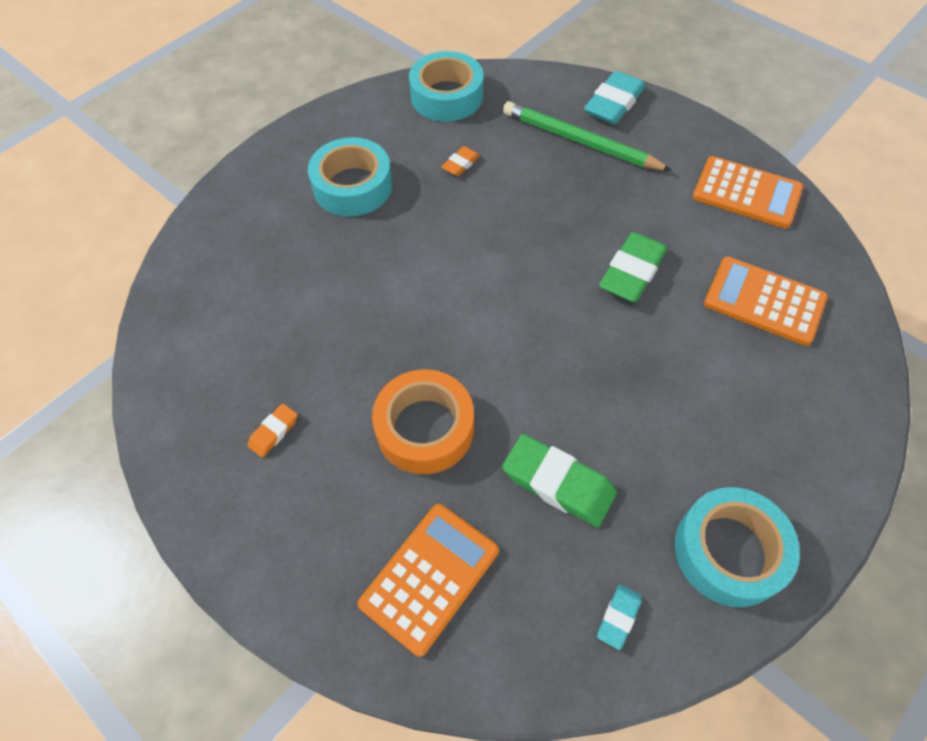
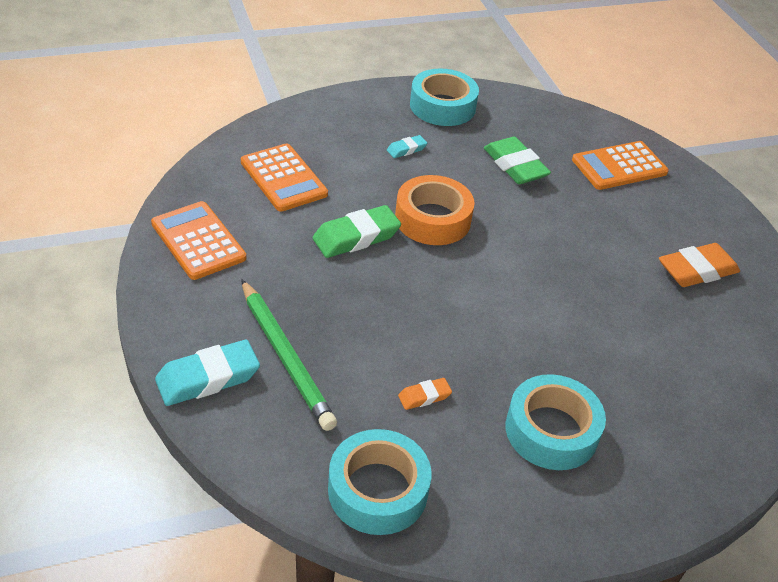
camera: 155 degrees left, 15 degrees down
orange eraser [247,404,298,457] -> orange eraser [659,243,740,287], size x1.94
orange tape [372,369,474,474] -> orange tape moved to [395,175,474,245]
turquoise eraser [597,584,642,650] -> turquoise eraser moved to [387,135,427,158]

